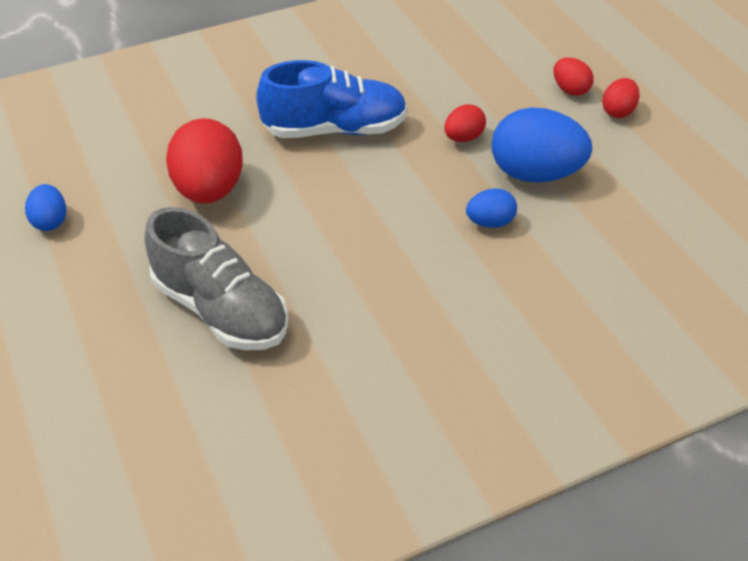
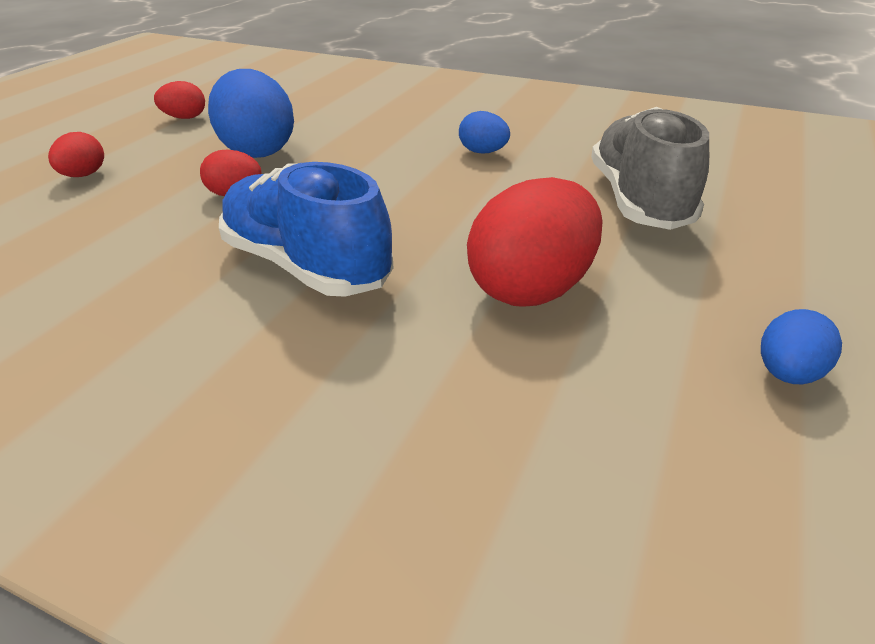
camera: 130 degrees left, 10 degrees down
blue egg [466,189,517,228] -> blue egg moved to [459,111,510,154]
red egg [602,78,640,118] -> red egg moved to [154,81,205,119]

